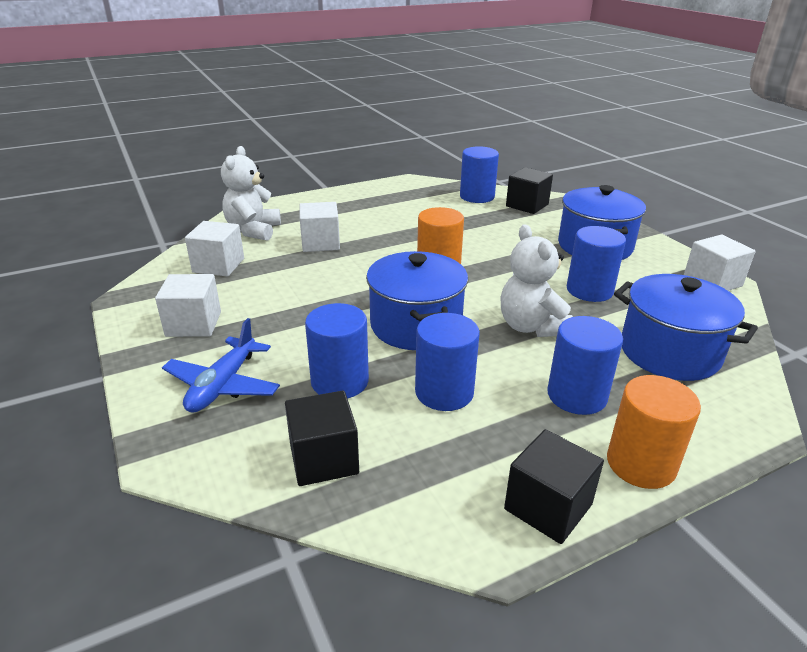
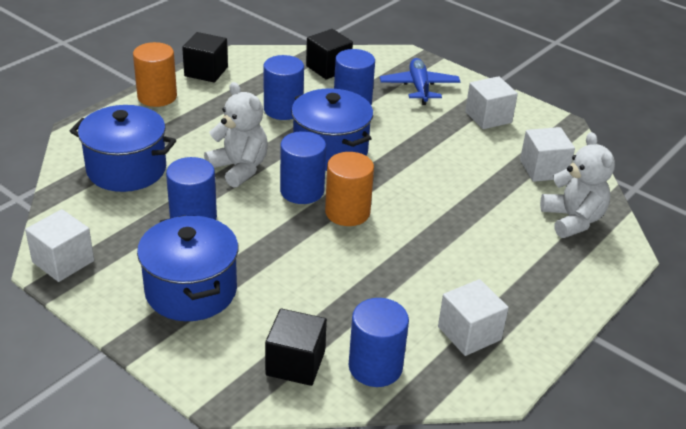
camera: 155 degrees right, 5 degrees up
white cube [300,202,340,252] -> white cube moved to [438,279,509,356]
blue cylinder [547,316,623,415] -> blue cylinder moved to [280,131,326,204]

